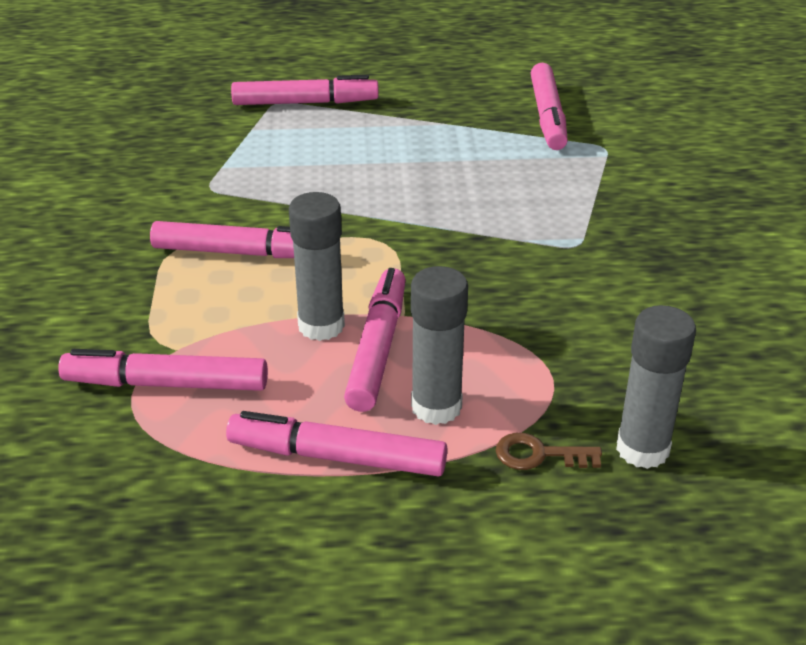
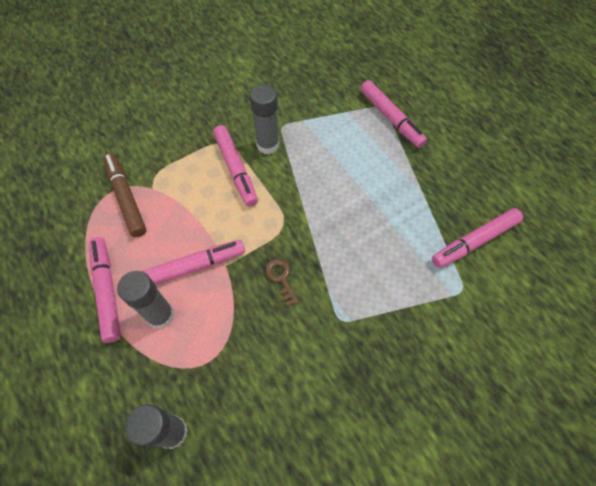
camera: 60 degrees right, 25 degrees up
pink marker [58,349,268,391] -> brown marker [103,153,146,237]
grey glue stick [289,192,345,341] -> grey glue stick moved to [250,85,279,154]
brown key [496,433,602,470] -> brown key moved to [265,259,299,307]

